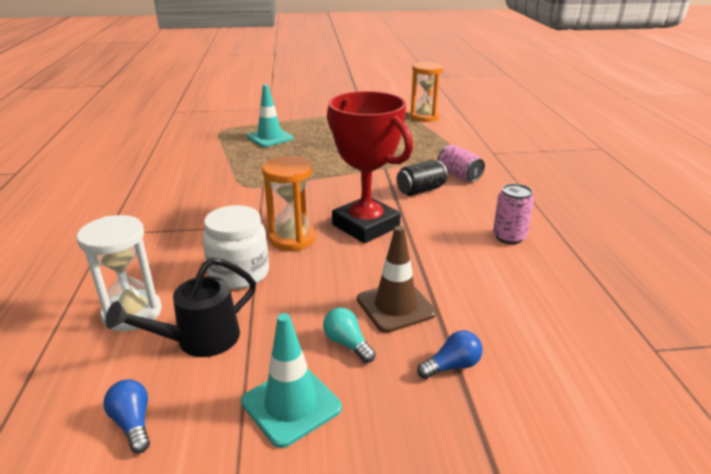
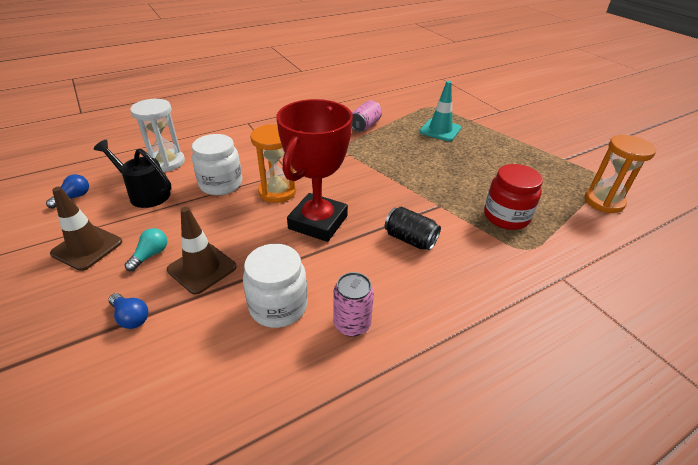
camera: 65 degrees right, 10 degrees up
turquoise traffic cone [241,313,342,448] -> brown traffic cone [50,187,122,271]
pink can [438,145,485,182] -> pink can moved to [352,100,382,132]
none -> white jar [243,244,308,328]
none -> red jar [484,164,543,230]

